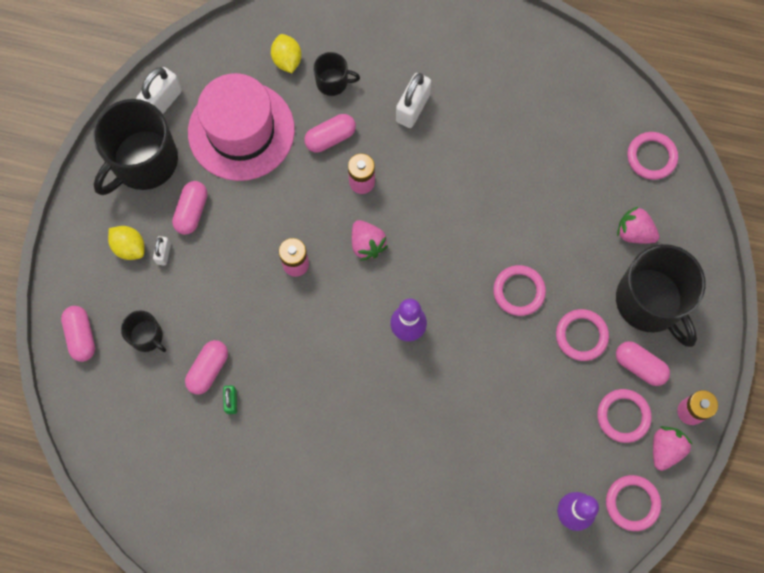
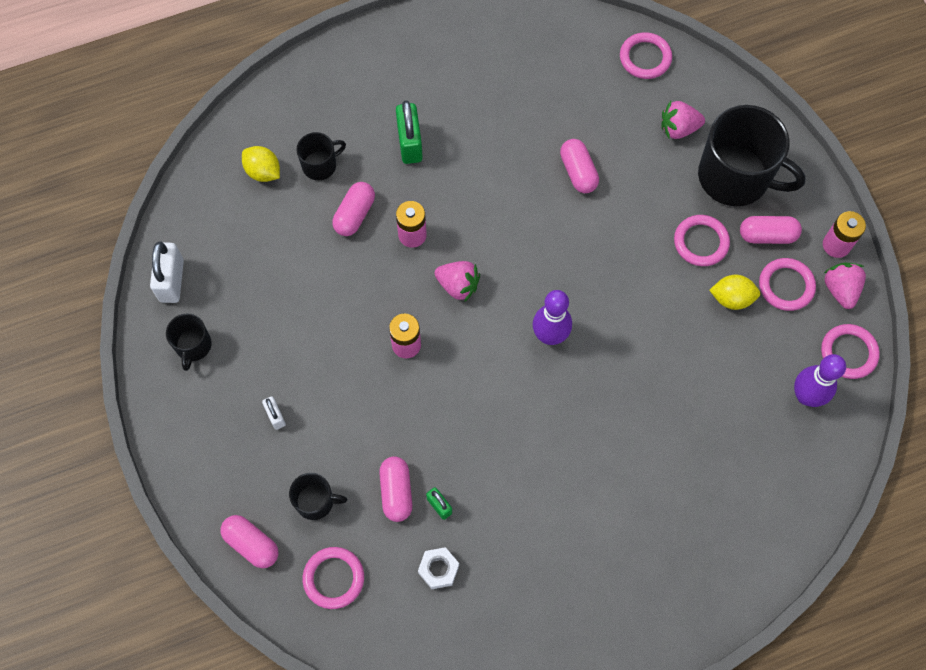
camera: 35 degrees left, 5 degrees down
black mug [93,99,178,195] -> black mug [166,314,212,371], size x0.48
yellow lemon [108,226,145,260] -> yellow lemon moved to [709,275,760,310]
pink capsule [172,181,208,235] -> pink capsule moved to [560,139,599,193]
pink hat [188,73,295,181] -> none
white padlock [396,73,431,128] -> green padlock [396,100,423,164]
pink ring [493,265,546,316] -> pink ring moved to [303,547,364,609]
none -> white nut [418,547,459,589]

